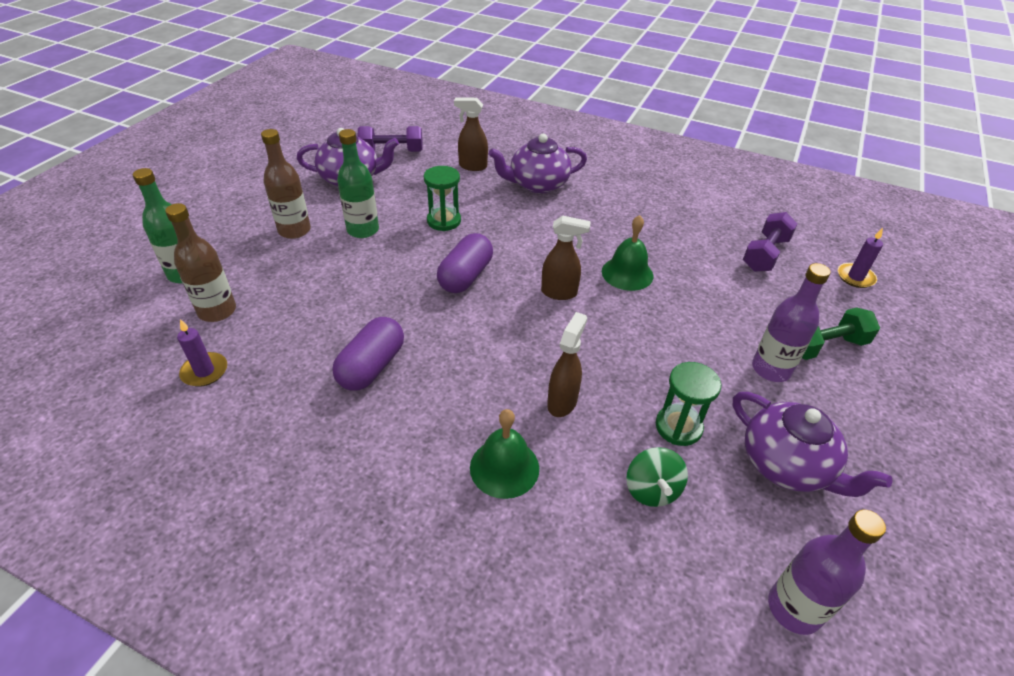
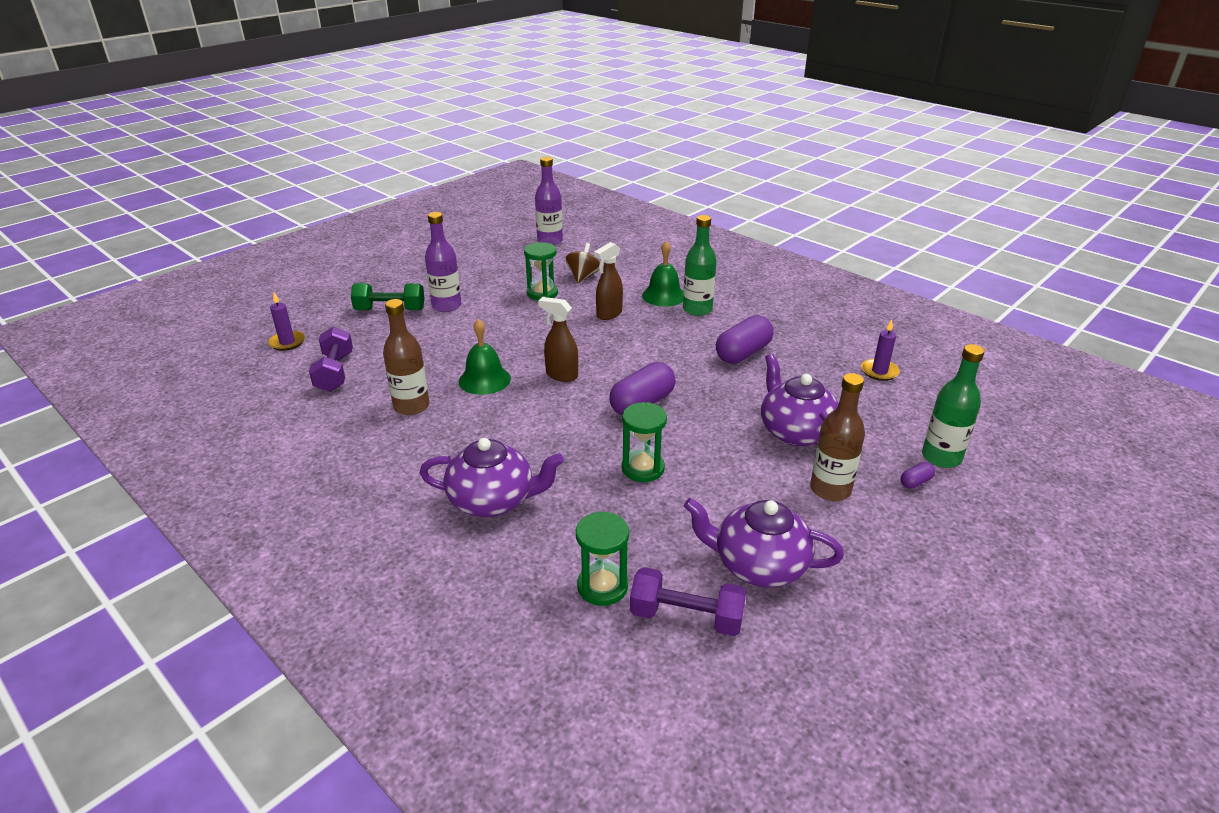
camera: 160 degrees left, 10 degrees down
brown bottle [165,203,236,322] -> brown bottle moved to [383,299,430,415]
green bottle [337,129,379,238] -> green bottle moved to [683,215,717,316]
brown spray bottle [454,98,488,171] -> none
green spinning top [626,447,688,507] -> brown spinning top [565,243,600,283]
purple teapot [733,392,892,497] -> purple teapot moved to [761,354,839,446]
purple dumbbell [743,212,798,272] -> purple dumbbell turned 60 degrees counterclockwise [309,326,353,392]
none -> green hourglass [576,511,629,606]
none -> purple capsule [901,462,935,489]

